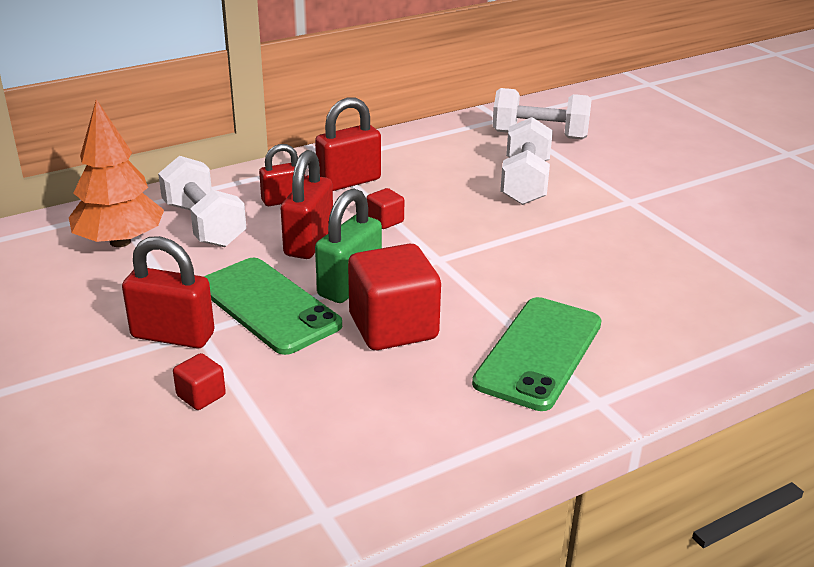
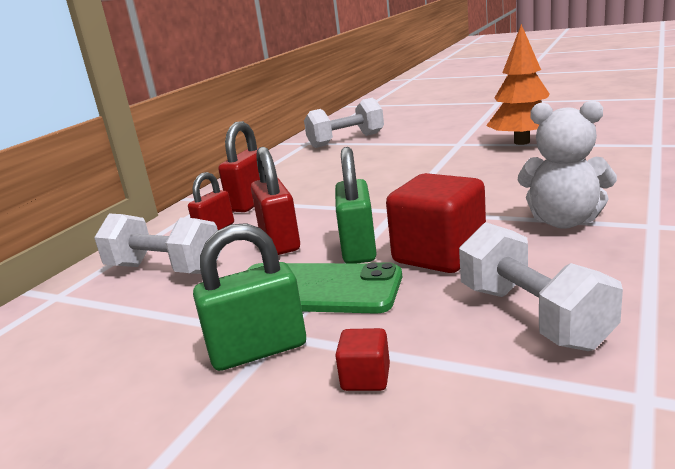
camera: 30 degrees left, 10 degrees down
orange tree [69,99,164,247] -> orange tree moved to [486,24,550,145]
red padlock [122,236,215,348] -> green padlock [193,223,306,371]
red cube [366,188,404,229] -> none
green phone [472,297,601,411] -> white teddy bear [518,100,617,229]
white dumbbell [500,117,553,205] -> white dumbbell moved to [459,222,623,351]

